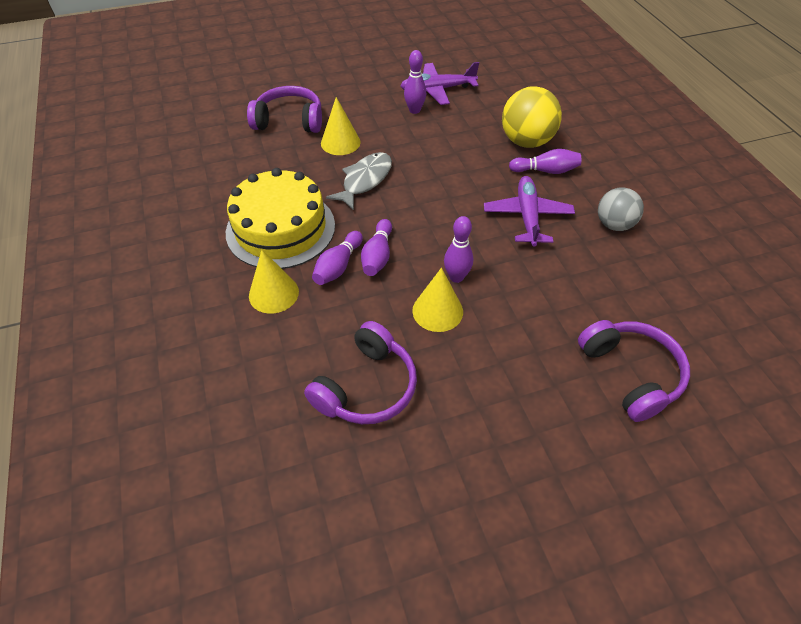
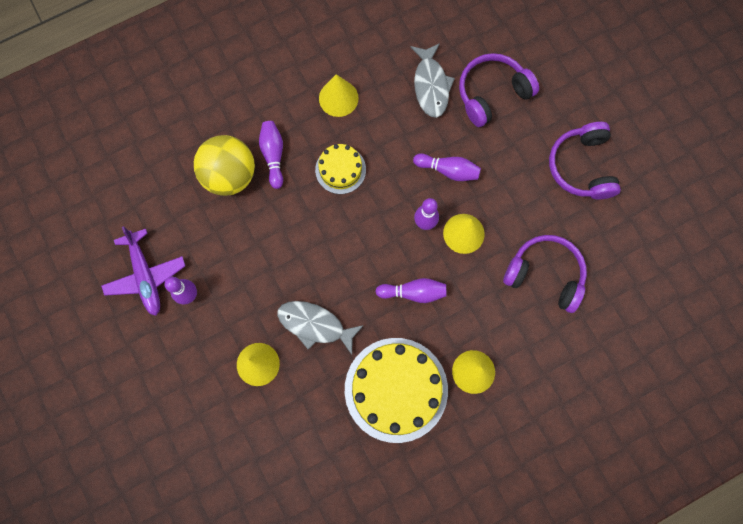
camera: 100 degrees left, 25 degrees up
purple headphones [247,86,322,133] -> purple headphones moved to [549,122,621,199]
purple bowling pin [312,231,363,285] -> purple bowling pin moved to [413,153,481,181]
purple plane [484,176,575,247] -> yellow cake [315,144,366,194]
grey ball [598,187,644,231] -> yellow cone [319,74,359,117]
none -> grey fish [411,43,455,118]

